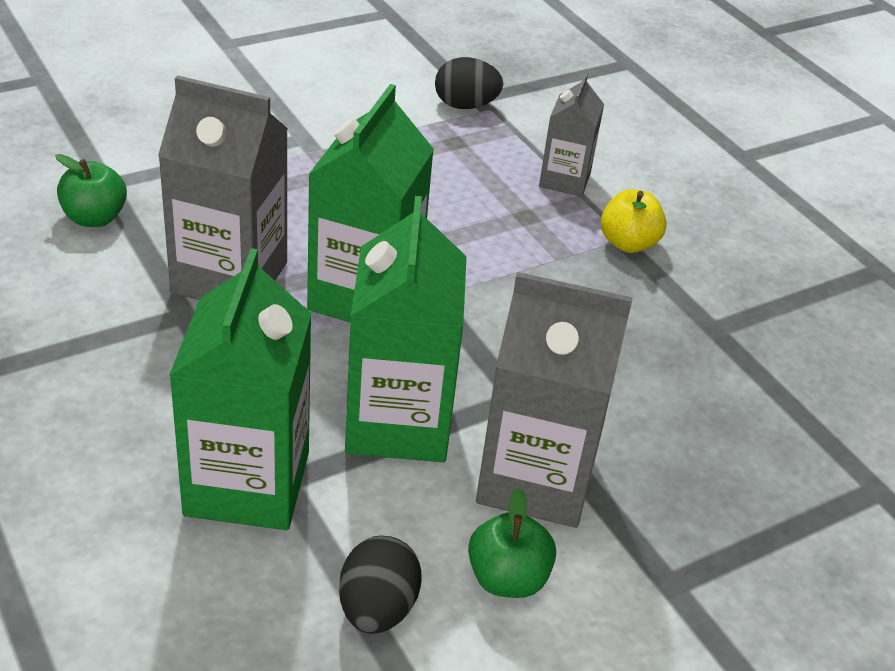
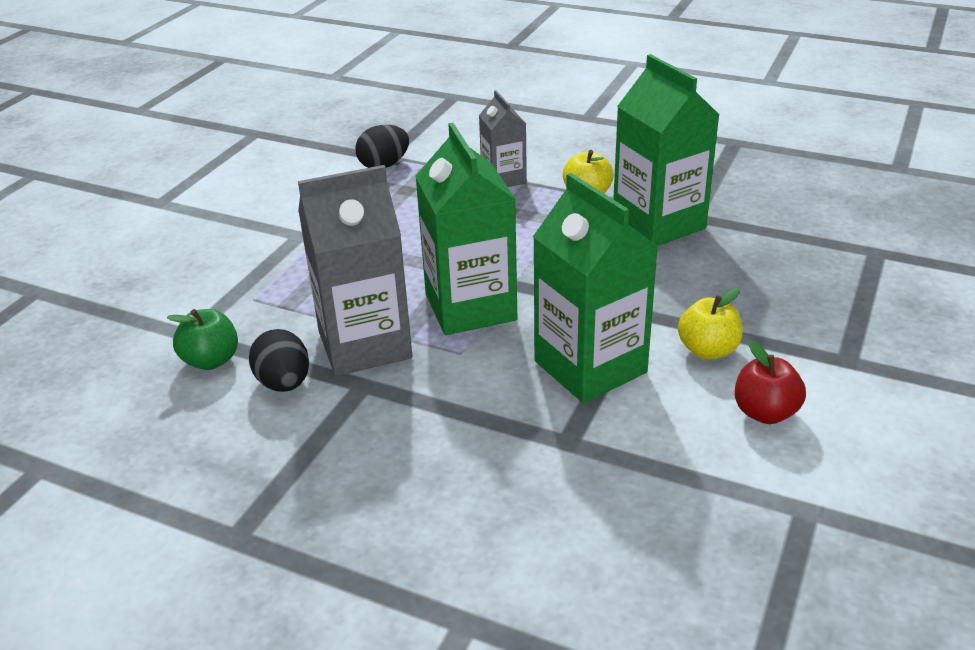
camera: 30 degrees left, 5 degrees down
green carton [169,248,312,530] -> green carton moved to [613,54,719,246]
black egg [339,535,422,634] -> black egg moved to [249,329,309,392]
green apple [468,488,556,598] -> red apple [735,341,806,424]
grey carton [476,272,633,528] -> yellow apple [678,288,743,360]

